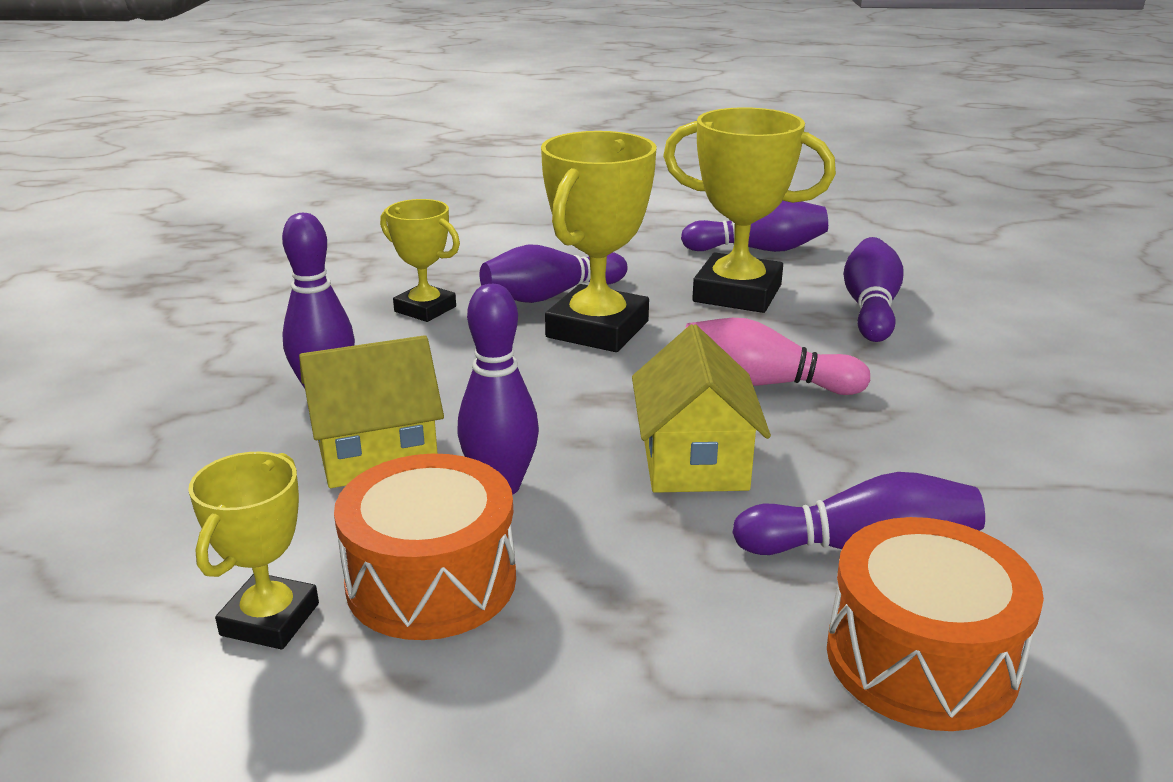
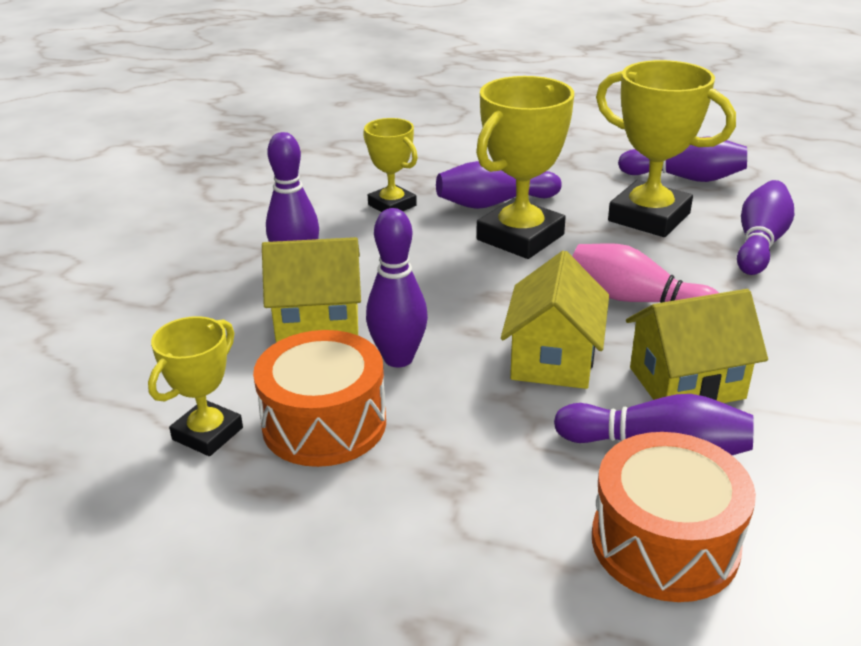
camera: 15 degrees right, 5 degrees up
none -> yellow house [626,289,768,403]

